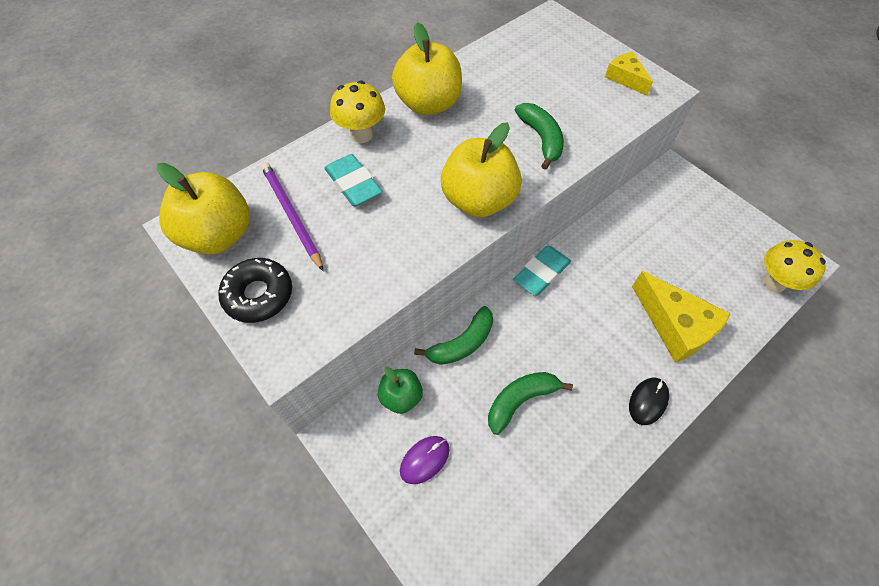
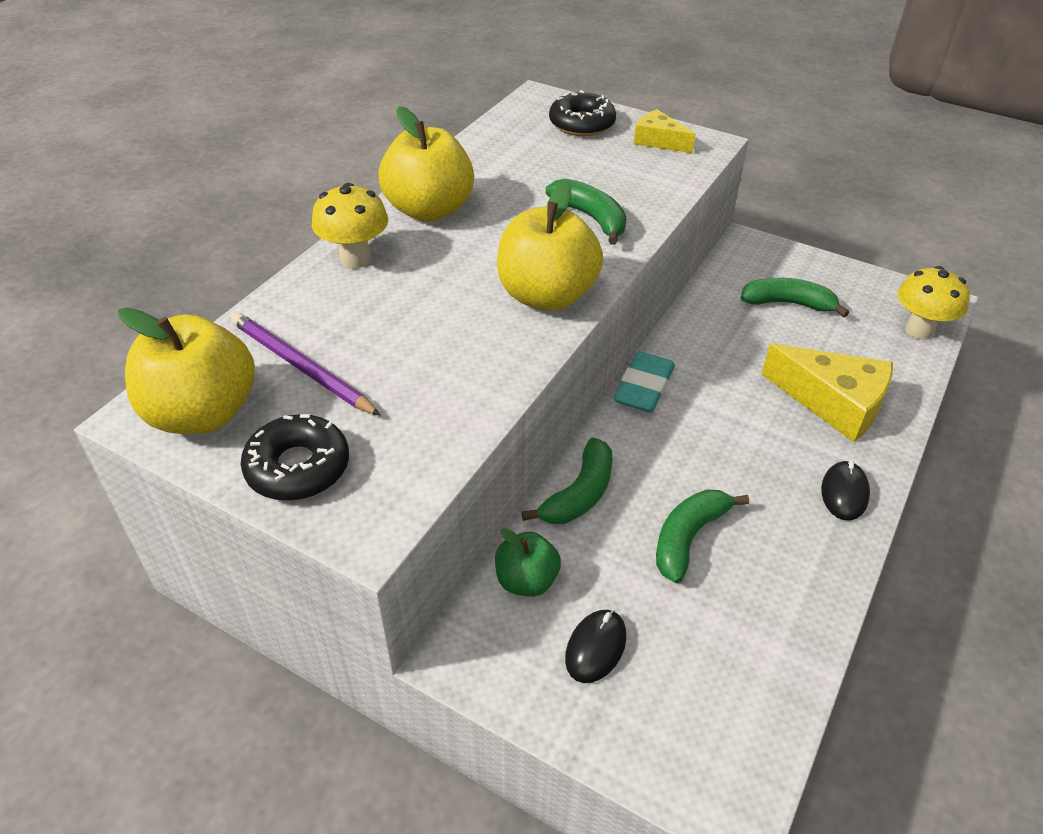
camera: 20 degrees left, 15 degrees down
turquoise eraser [324,154,382,207] -> none
purple mouse [400,436,449,484] -> black mouse [565,610,626,683]
none -> black donut [549,90,616,136]
none -> green banana [741,278,849,317]

